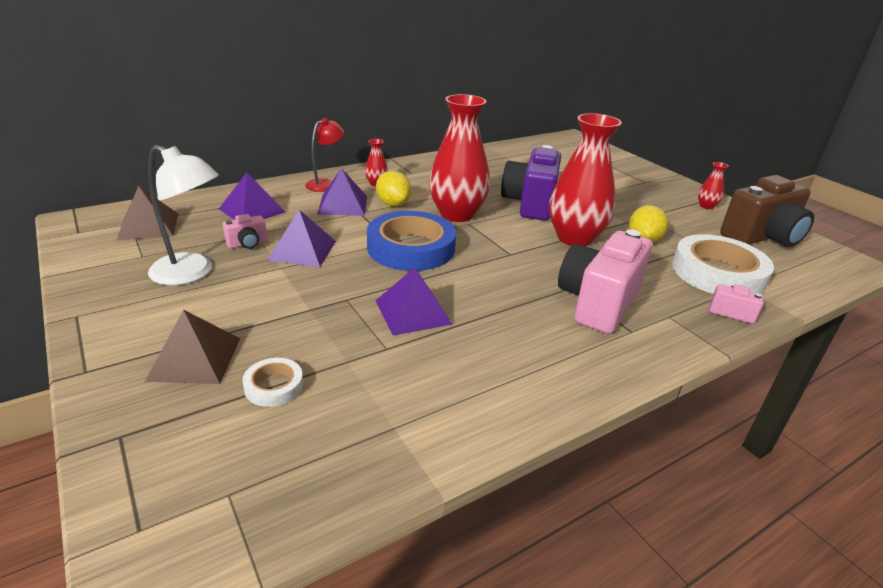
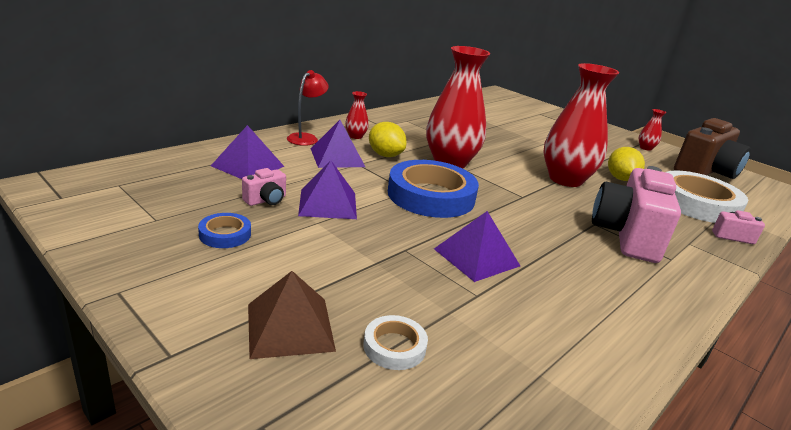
camera: 15 degrees left, 5 degrees down
brown pyramid [116,186,178,240] -> none
white lamp [148,145,219,285] -> blue tape [198,213,251,248]
purple camera [501,145,561,221] -> none

